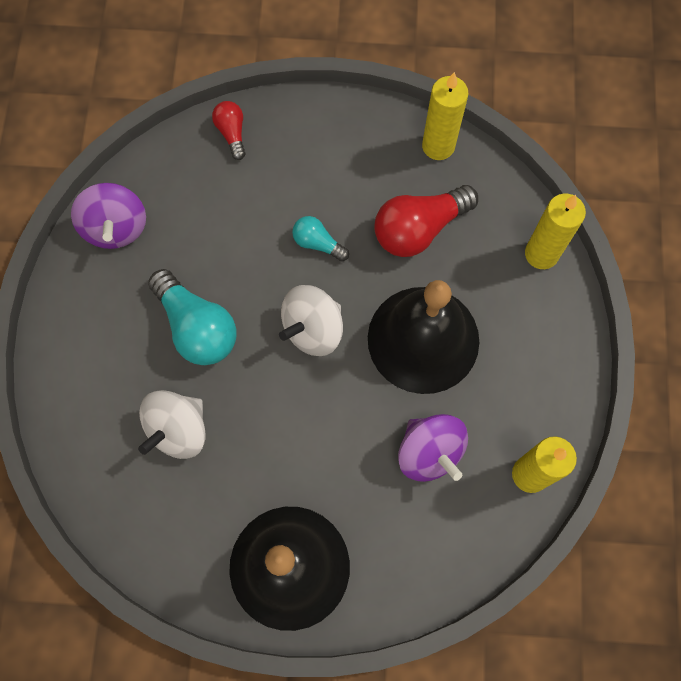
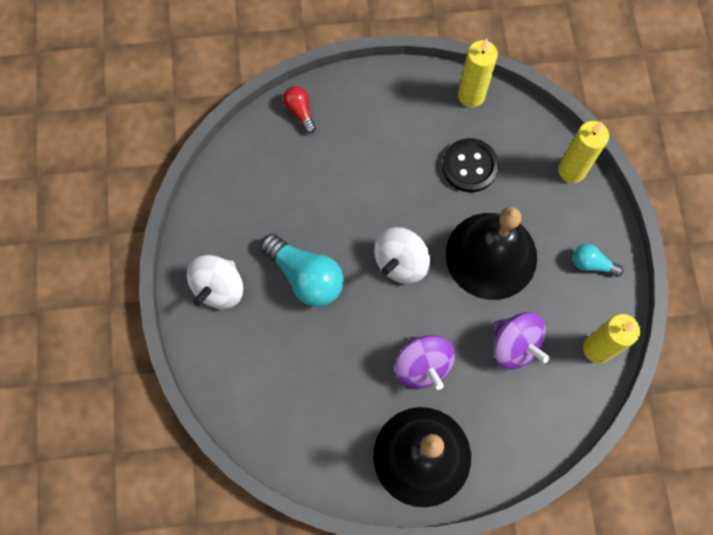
camera: 10 degrees left, 0 degrees up
purple spinning top [71,183,146,249] -> purple spinning top moved to [395,335,455,390]
white spinning top [138,390,206,459] -> white spinning top moved to [187,255,243,309]
turquoise light bulb [292,216,349,261] -> turquoise light bulb moved to [573,244,623,277]
red light bulb [374,185,478,257] -> black button [442,138,499,192]

